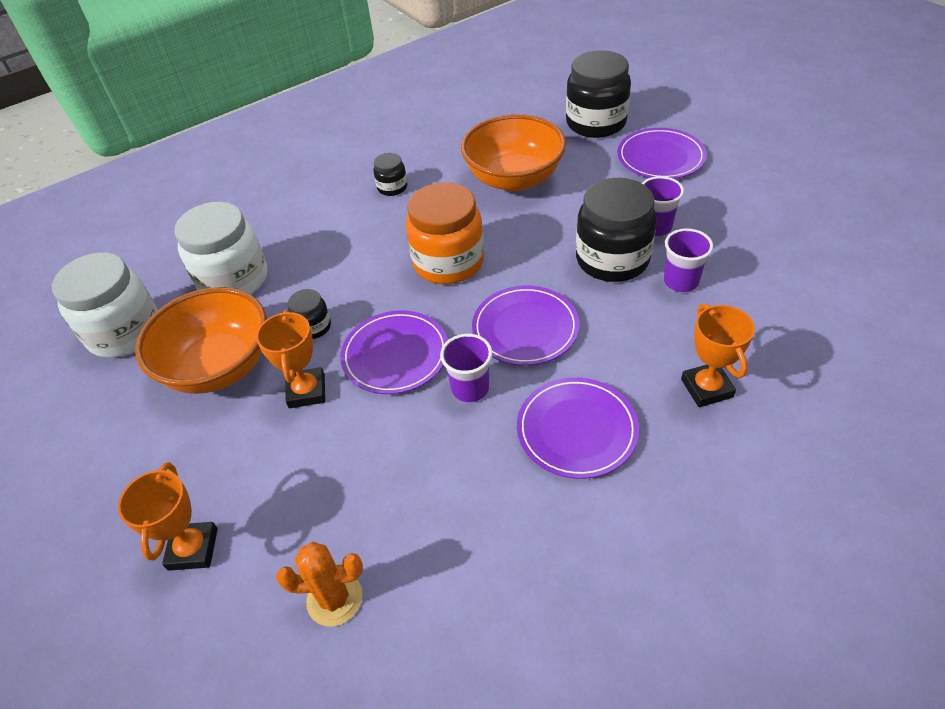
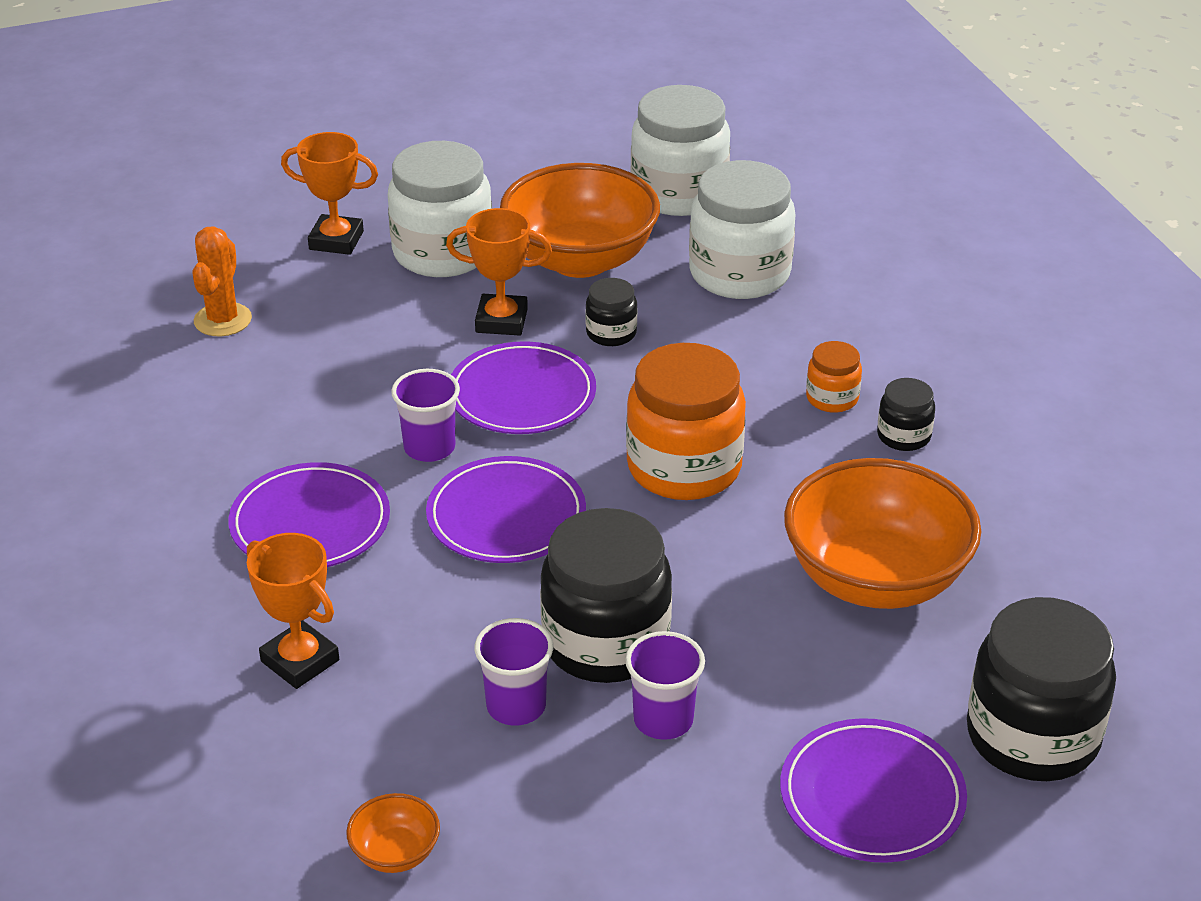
camera: 100 degrees right, 10 degrees down
orange trophy [681,303,755,407] -> orange trophy turned 45 degrees clockwise [247,533,339,689]
none -> orange bowl [346,793,440,873]
none -> white jar [388,141,492,277]
none -> orange jar [806,341,862,413]

